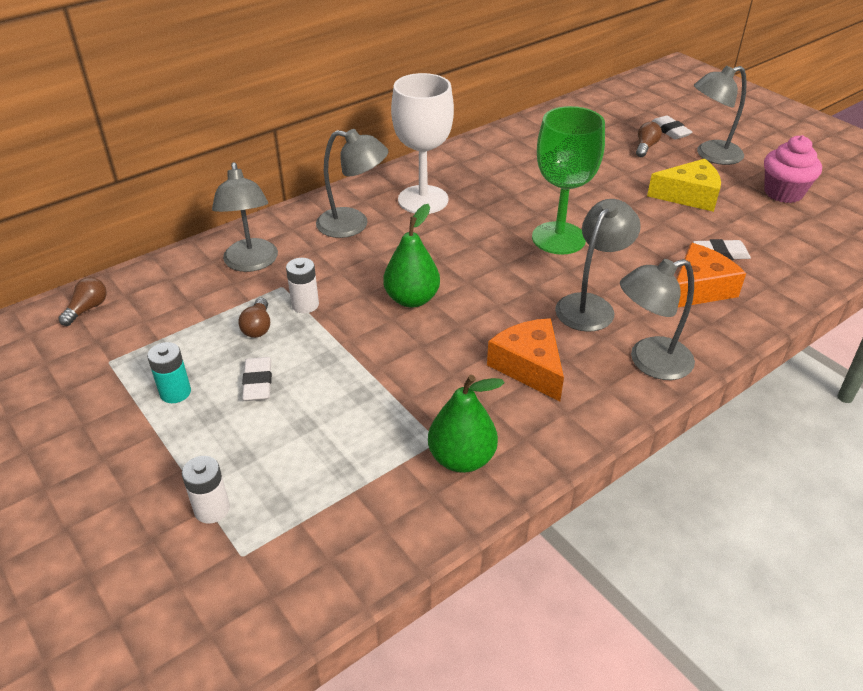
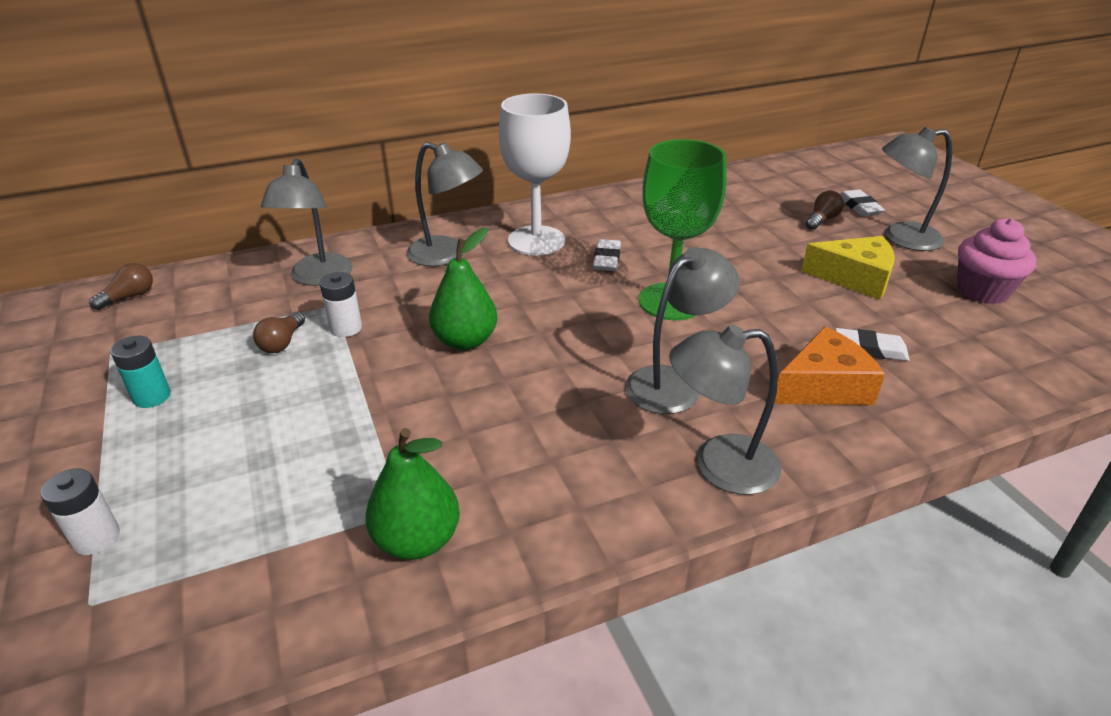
camera: 15 degrees right, 5 degrees down
white eraser [242,357,272,401] -> white eraser moved to [593,239,621,271]
orange cheese [487,318,564,402] -> none

